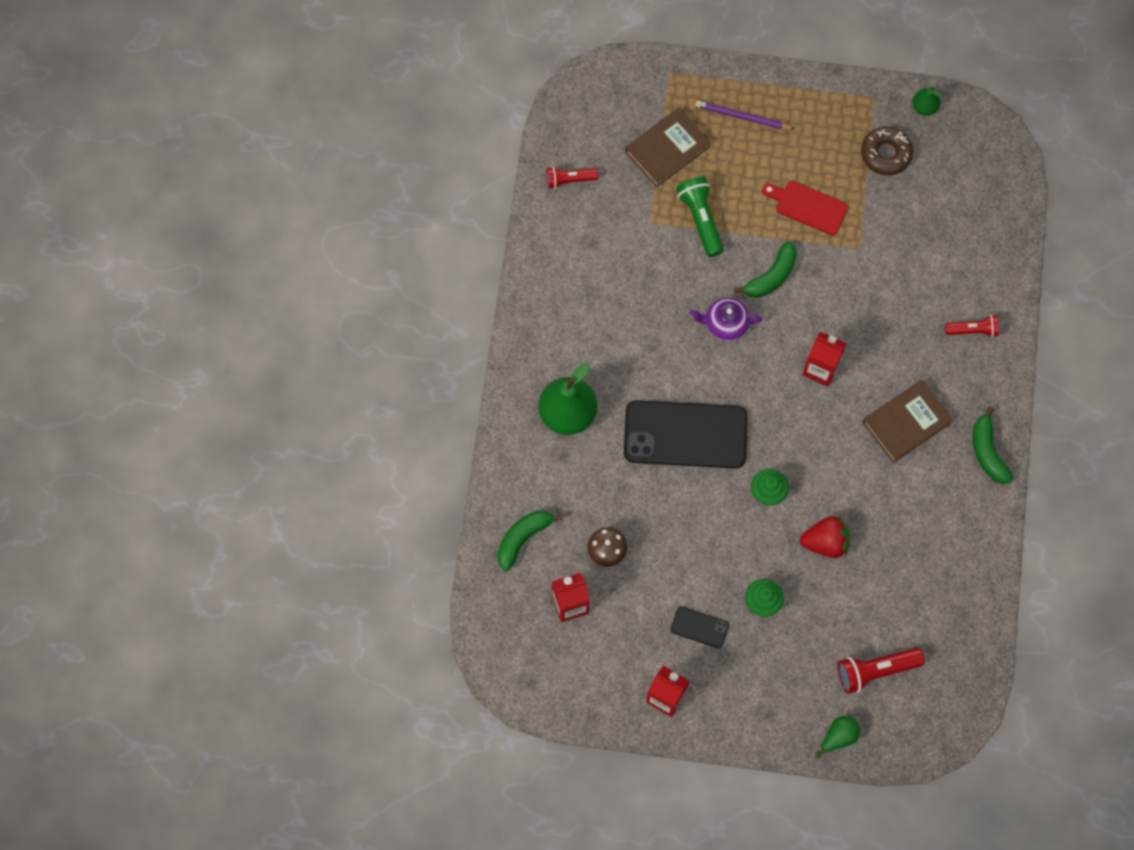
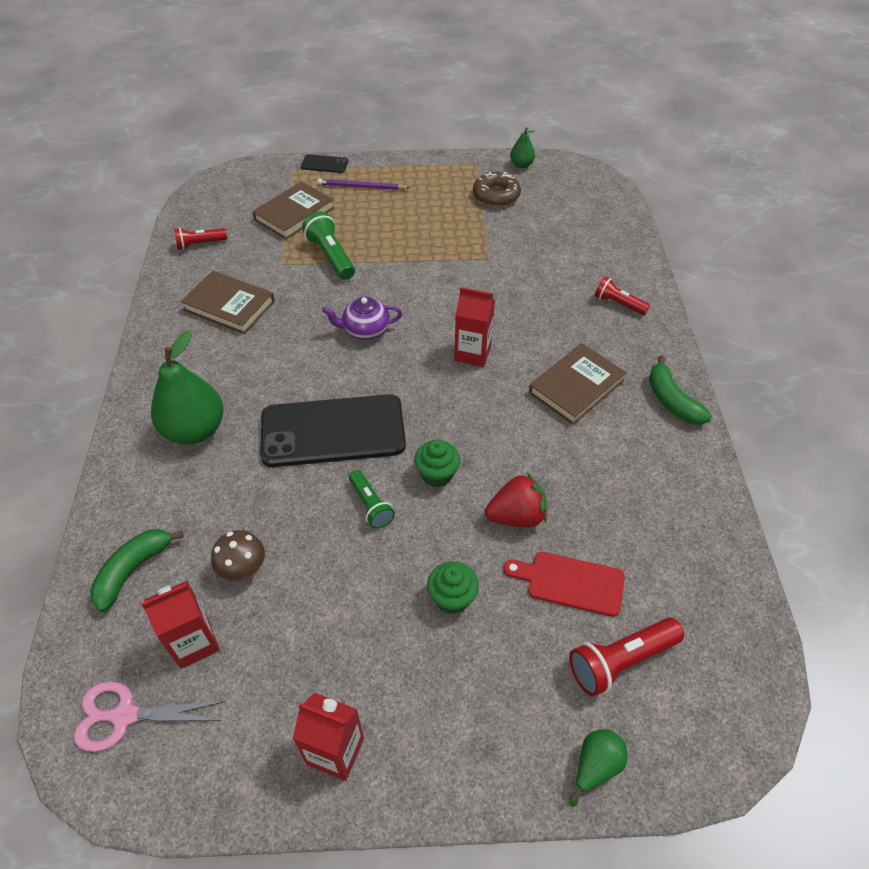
camera: 10 degrees left, 20 degrees down
black phone [671,606,729,648] -> black phone moved to [301,154,348,173]
green banana [734,241,797,298] -> none
red cutting board [762,181,848,235] -> red cutting board moved to [504,552,625,617]
red flashlight [945,315,999,337] -> red flashlight turned 135 degrees counterclockwise [594,277,650,315]
none -> pink scissors [74,682,225,752]
none -> brown book [180,271,275,334]
none -> green flashlight [349,470,395,529]

